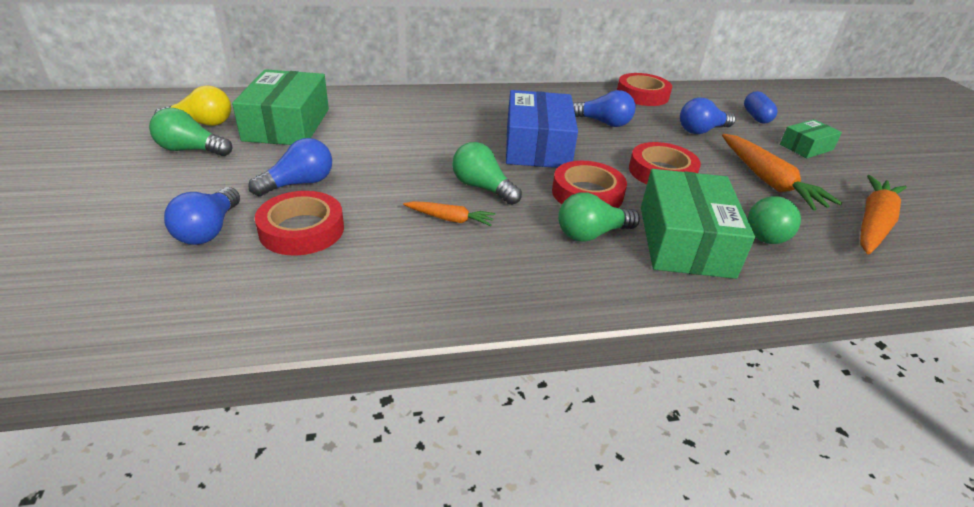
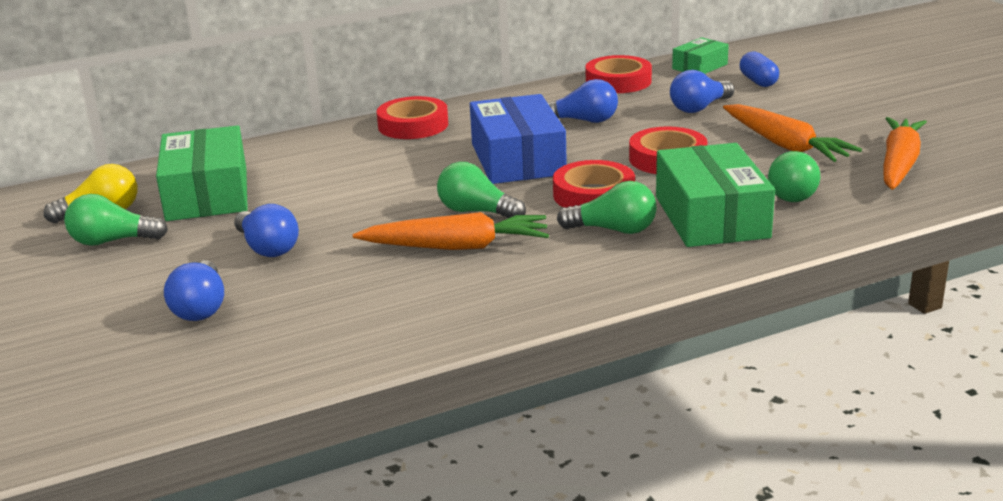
camera: 10 degrees left, 10 degrees down
blue light bulb [248,138,332,196] -> blue light bulb turned 105 degrees clockwise [234,204,299,257]
red tape [255,191,344,256] -> red tape moved to [377,96,448,139]
orange carrot [403,201,496,226] -> orange carrot [353,212,549,250], size x1.85
green light bulb [558,192,640,242] -> green light bulb turned 135 degrees counterclockwise [557,181,657,234]
green box [780,119,842,158] -> green box moved to [672,37,729,74]

